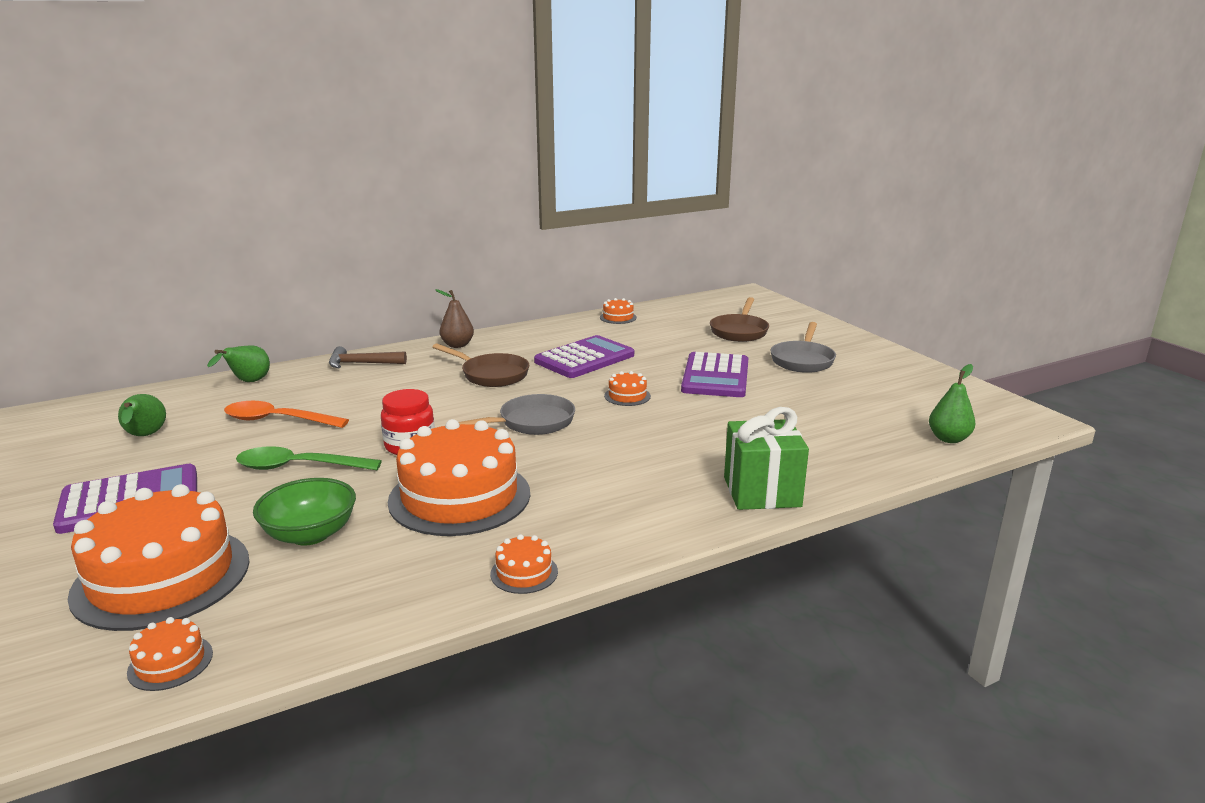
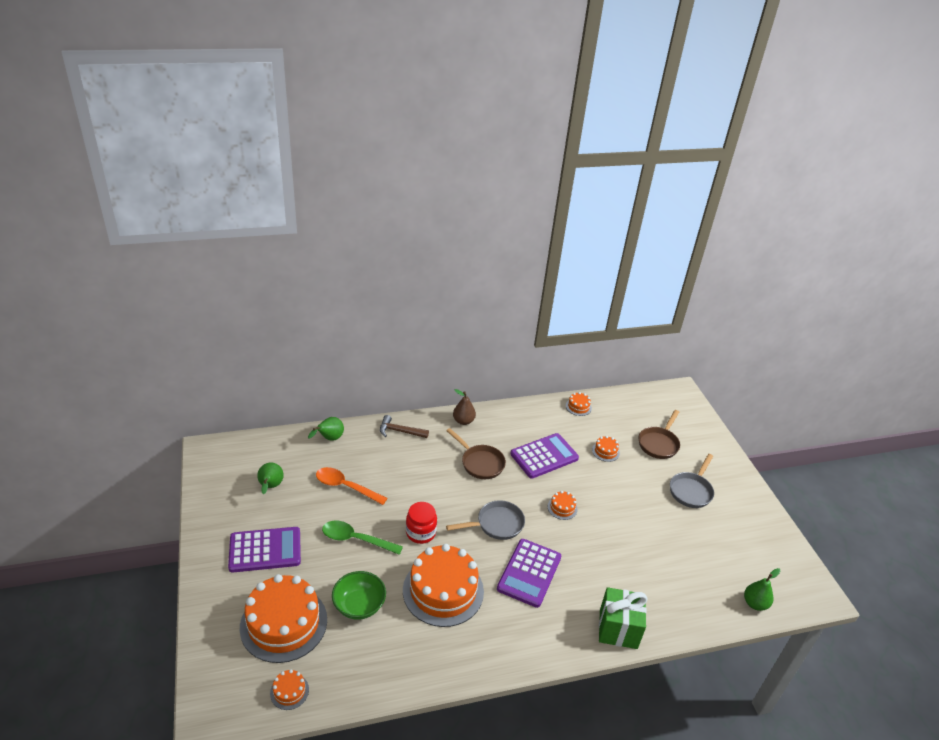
camera: 10 degrees right, 15 degrees up
orange cake [490,534,558,594] -> orange cake moved to [592,436,620,462]
purple calculator [681,352,748,397] -> purple calculator moved to [497,539,561,608]

